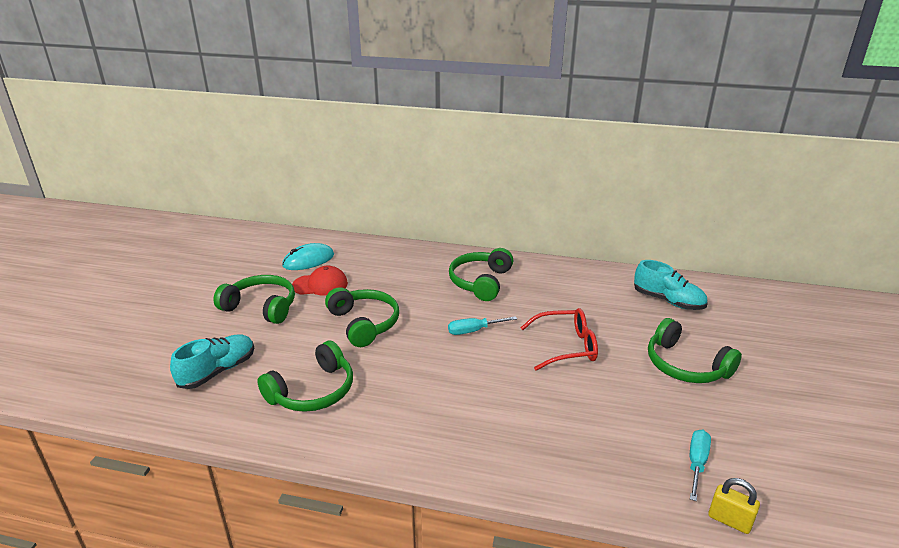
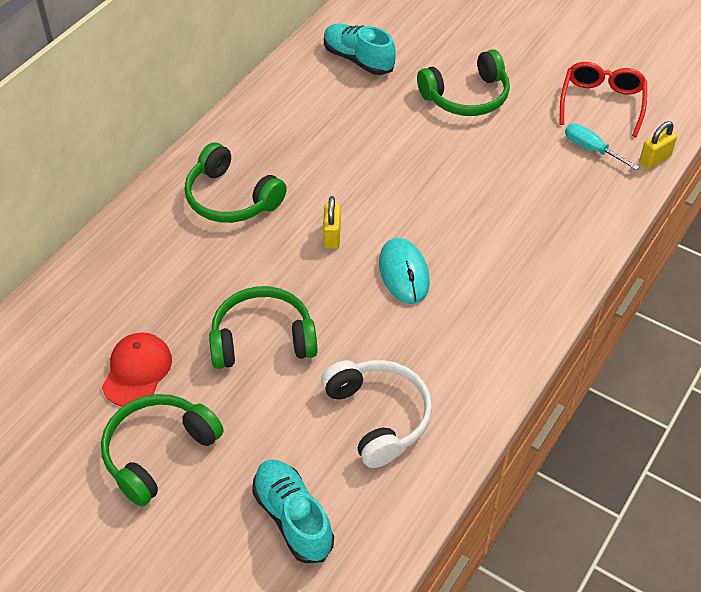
camera: 70 degrees left, 20 degrees up
green headphones [257,341,353,412] -> white headphones [321,360,432,468]
turquoise mouse [282,243,334,270] -> turquoise mouse moved to [379,238,430,304]
turquoise screwdriver [448,316,517,335] -> yellow padlock [323,196,341,249]
red glasses [520,308,598,371] -> red glasses moved to [560,62,647,137]
turquoise shoe [634,260,707,310] -> turquoise shoe turned 105 degrees counterclockwise [324,23,396,75]

